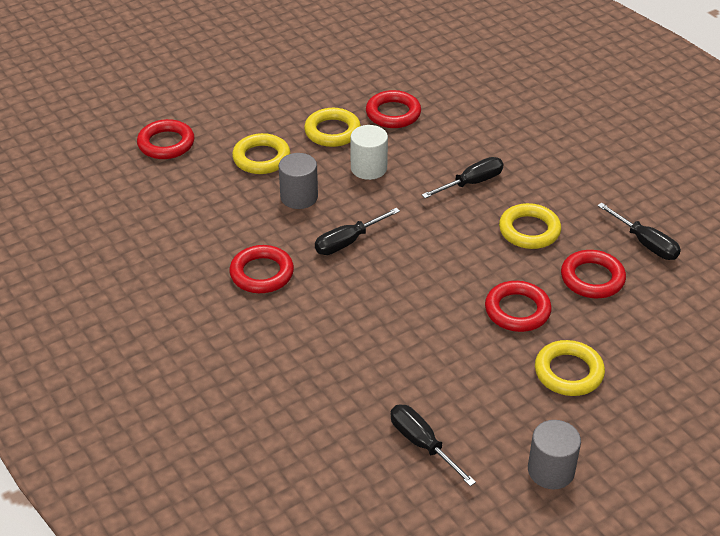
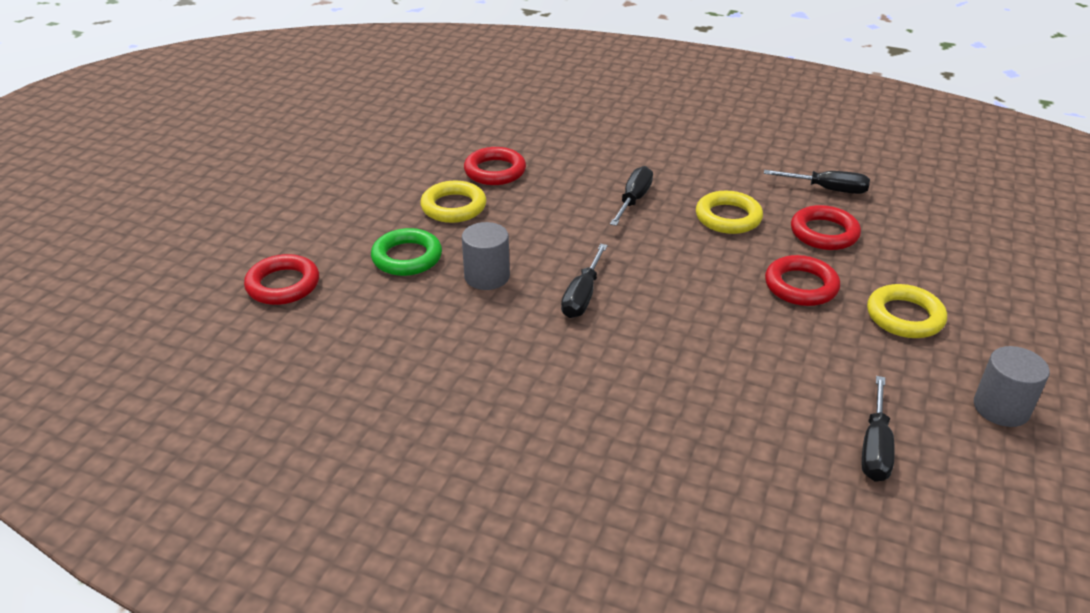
camera: 35 degrees left, 5 degrees down
red ring [230,245,294,293] -> none
yellow ring [232,133,290,174] -> green ring [371,228,442,276]
white cylinder [350,125,388,180] -> none
black screwdriver [390,404,476,486] -> black screwdriver turned 90 degrees counterclockwise [862,376,895,482]

